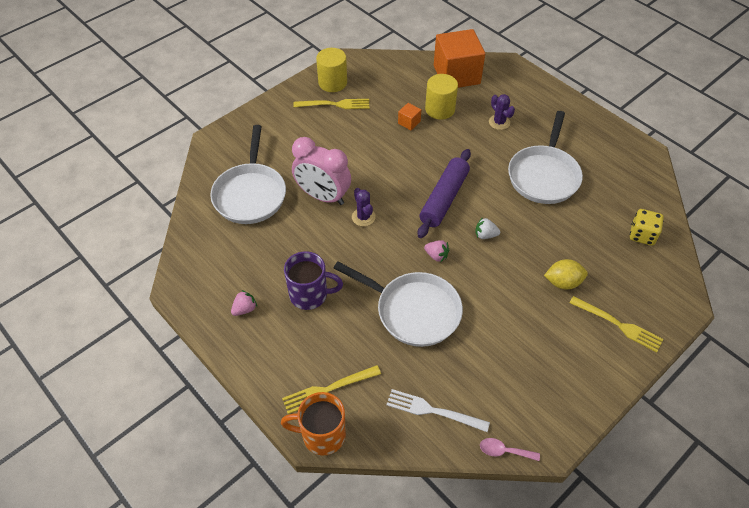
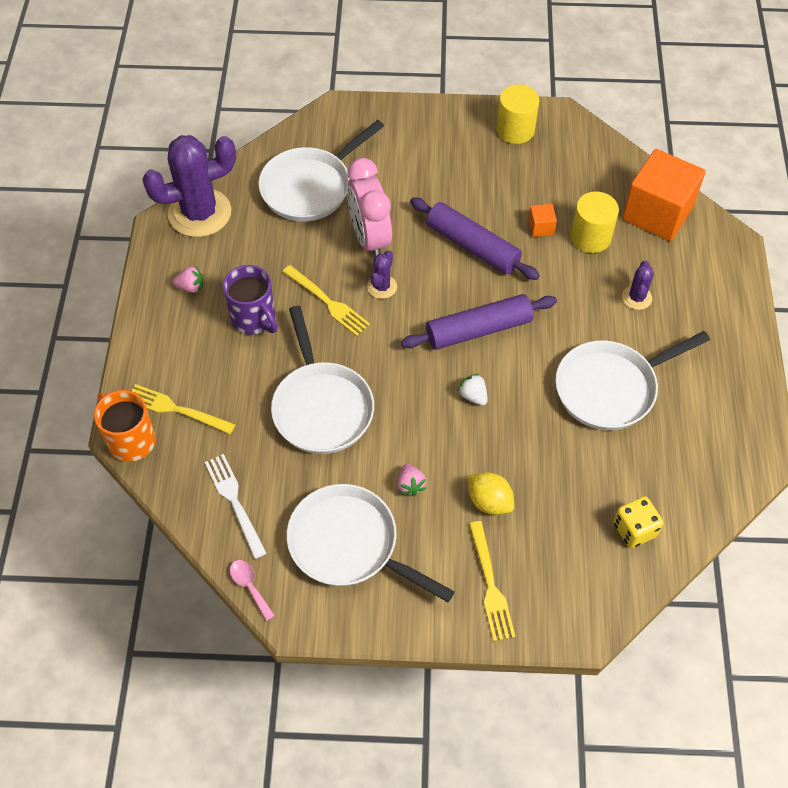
camera: 45 degrees right, 5 degrees up
yellow fork [294,99,369,109] -> yellow fork moved to [283,265,370,336]
pink strawberry [424,240,449,262] -> pink strawberry moved to [397,464,426,496]
none -> purple cactus [142,135,236,237]
none -> white pan [287,484,455,603]
none -> purple rolling pin [410,197,540,280]

